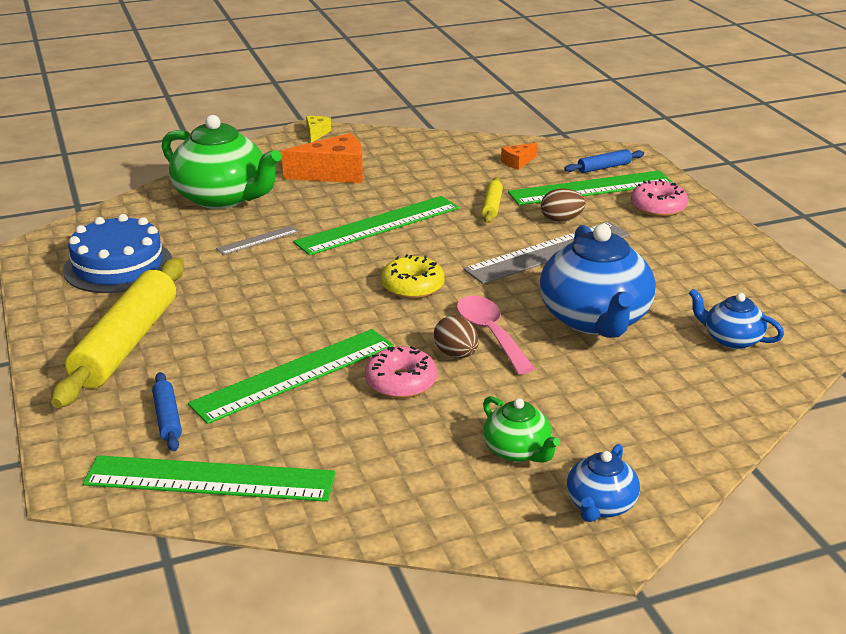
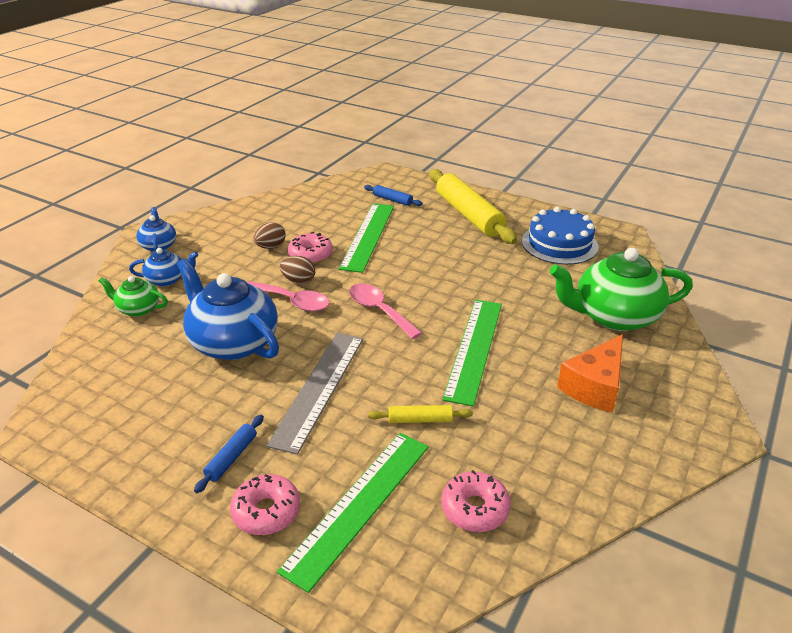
camera: 140 degrees right, 5 degrees up
green ruler [83,455,335,502] -> none
grey ruler [216,226,299,255] -> none
yellow cheese [306,116,331,143] -> none
yellow donut [381,254,445,299] -> pink spoon [349,284,422,339]
yellow rolling pin [482,177,503,223] -> yellow rolling pin turned 60 degrees counterclockwise [368,405,473,423]
green teapot [483,396,560,463] -> green teapot moved to [99,276,168,317]
orange cheese [501,143,537,170] -> pink donut [441,470,511,532]
brown egg [541,188,586,222] -> brown egg moved to [253,222,286,249]
blue rolling pin [564,149,644,173] -> blue rolling pin moved to [194,415,264,493]
blue teapot [689,289,784,349] -> blue teapot moved to [129,248,198,286]

